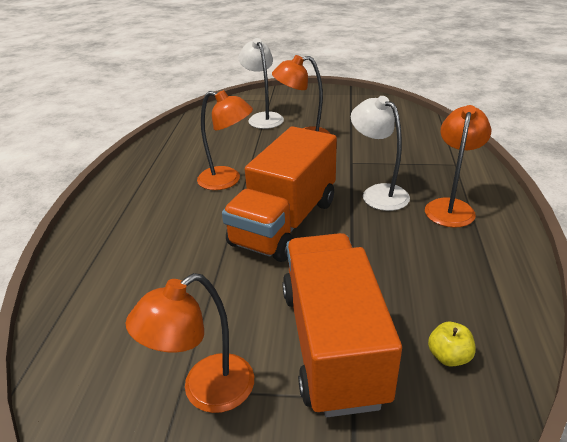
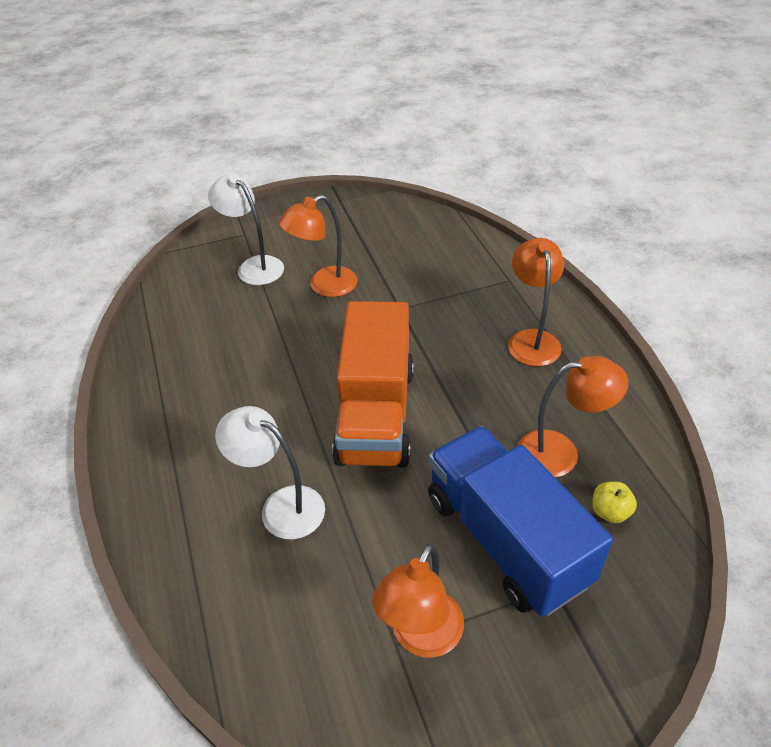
camera: 25 degrees left, 10 degrees up
orange lamp [197,90,253,190] -> orange lamp moved to [517,356,628,477]
orange truck [282,233,402,417] -> blue truck [428,426,613,617]
white lamp [351,96,410,211] -> white lamp moved to [215,406,325,540]

